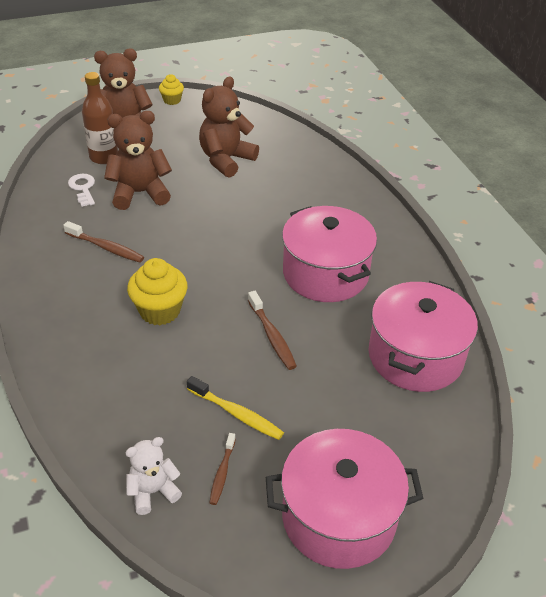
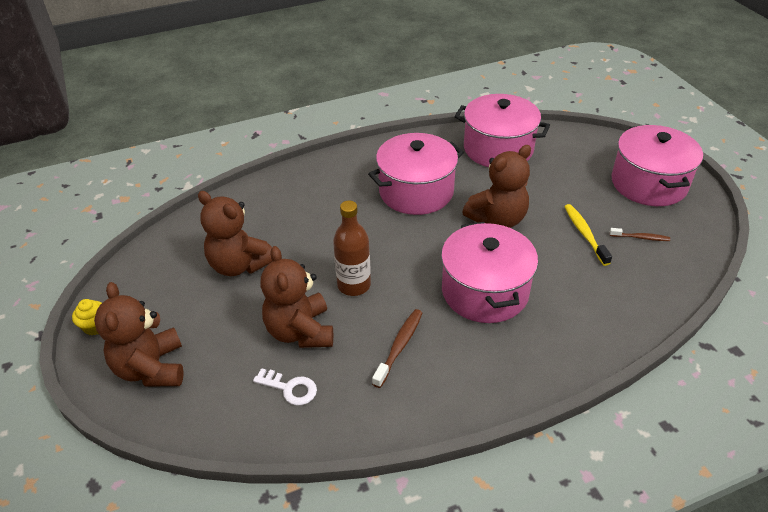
camera: 90 degrees left, 0 degrees up
white key [68,174,95,207] -> white key turned 135 degrees counterclockwise [253,368,317,406]
brown bottle [82,72,118,164] -> brown bottle moved to [333,201,371,296]
white teddy bear [125,437,182,515] -> none
yellow cupcake [127,258,188,325] -> pink pot [441,222,538,323]
yellow toothbrush [187,376,284,440] -> yellow toothbrush turned 45 degrees counterclockwise [564,204,612,266]
brown toothbrush [248,291,297,370] -> brown teddy bear [462,145,531,228]

